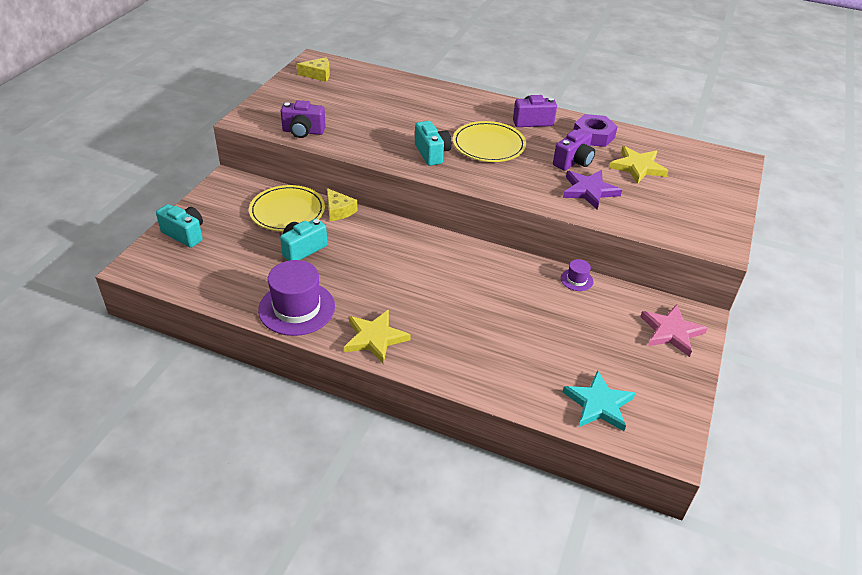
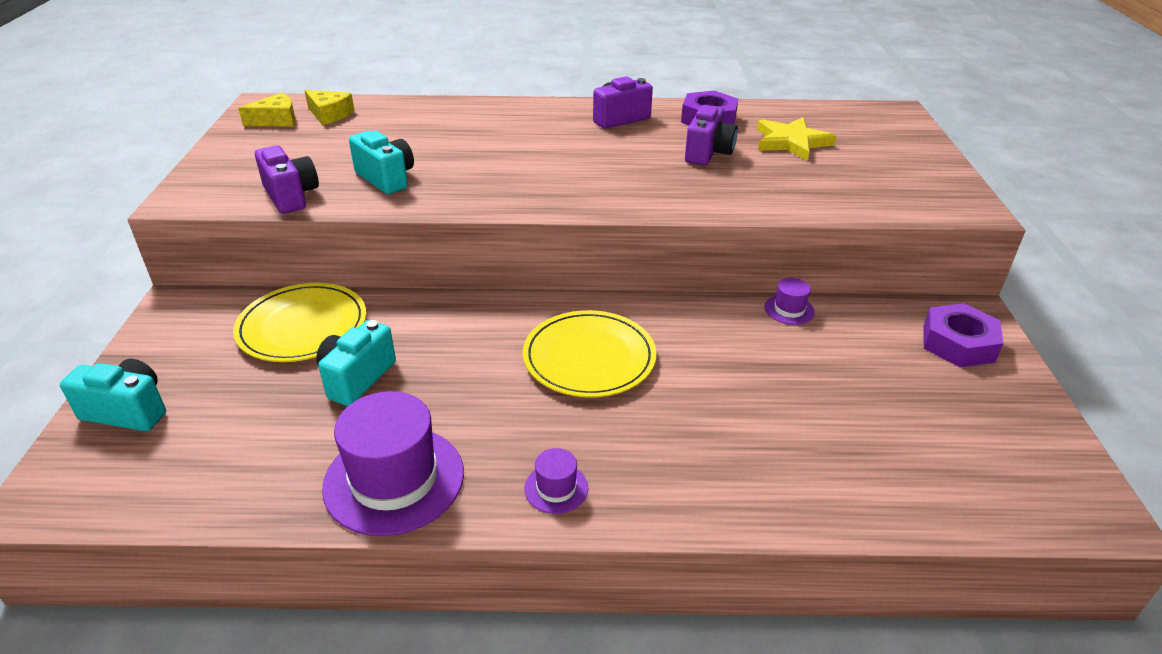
camera: 20 degrees left, 5 degrees down
purple camera [281,100,326,138] -> purple camera turned 105 degrees counterclockwise [255,145,319,214]
yellow cheese [327,188,358,221] -> yellow cheese moved to [304,90,355,125]
yellow star [344,309,411,364] -> purple hat [524,448,588,514]
turquoise camera [415,121,452,166] -> turquoise camera moved to [349,131,414,194]
yellow plate [453,121,526,162] -> yellow plate moved to [523,310,656,398]
purple star [563,170,622,210] -> none
turquoise star [563,371,635,431] -> none
pink star [640,305,708,357] -> purple nut [924,303,1003,367]

